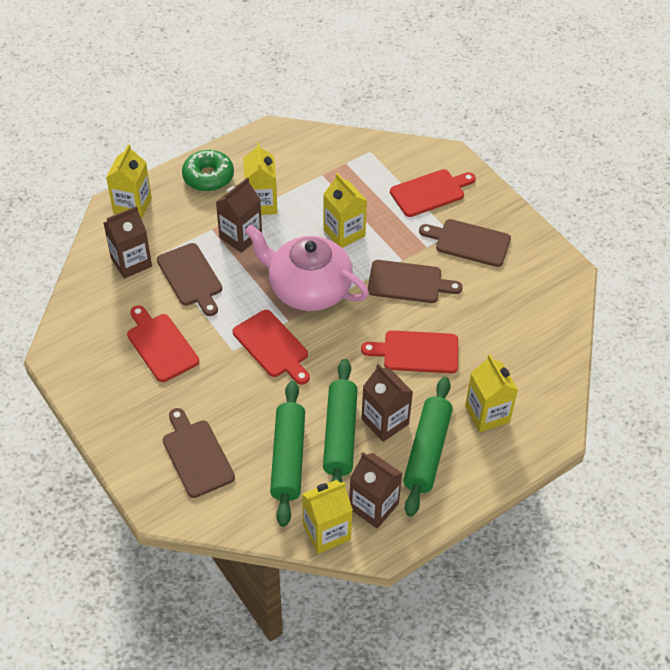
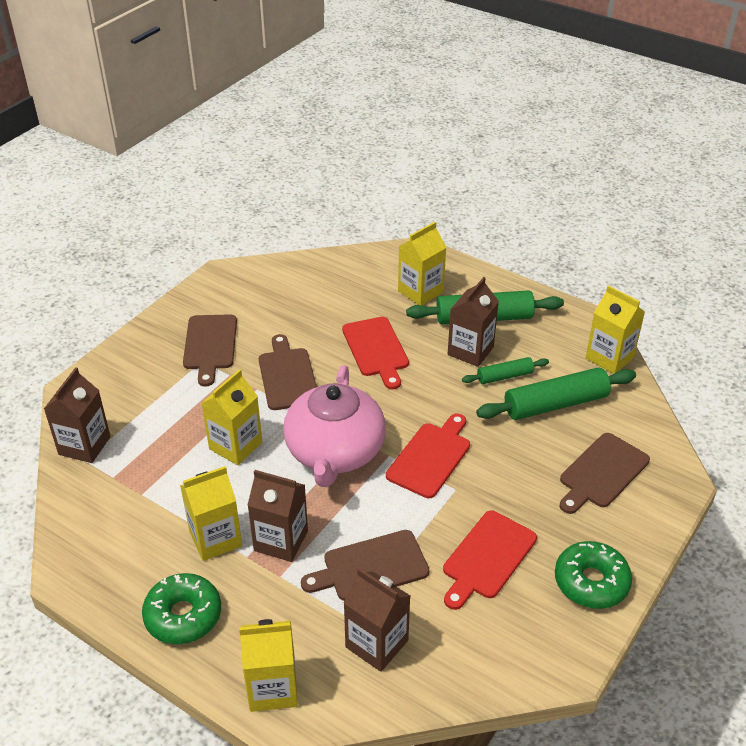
camera: 110 degrees left, 10 degrees down
brown cutting board [157,243,222,316] -> brown cutting board turned 150 degrees counterclockwise [301,530,429,601]
green rolling pin [323,359,357,483] -> green rolling pin [462,357,549,384], size x0.55
brown carton [349,452,402,528] -> brown carton moved to [44,367,111,463]
red cutting board [390,169,476,217] -> none
none -> green donut [555,541,632,609]

